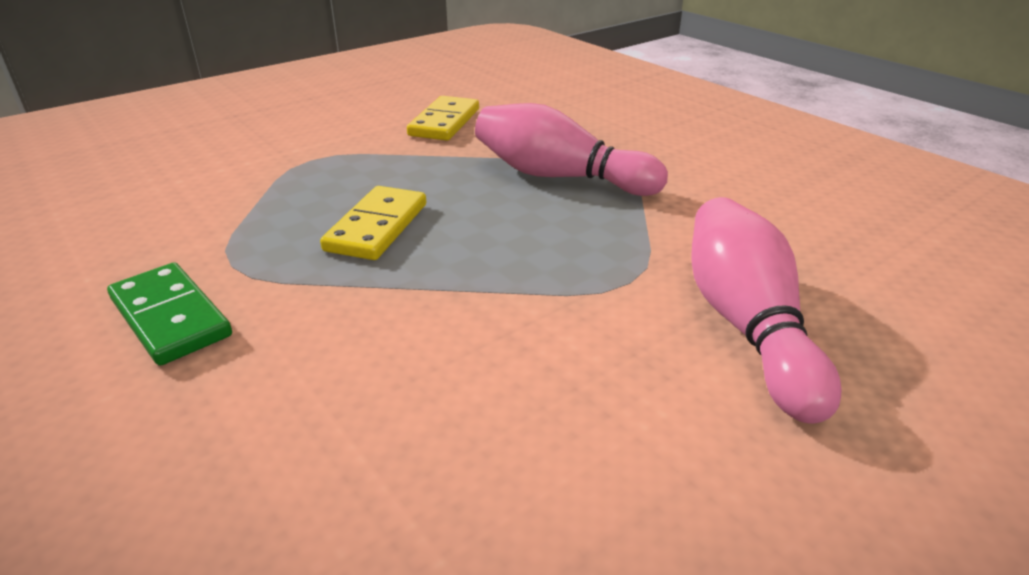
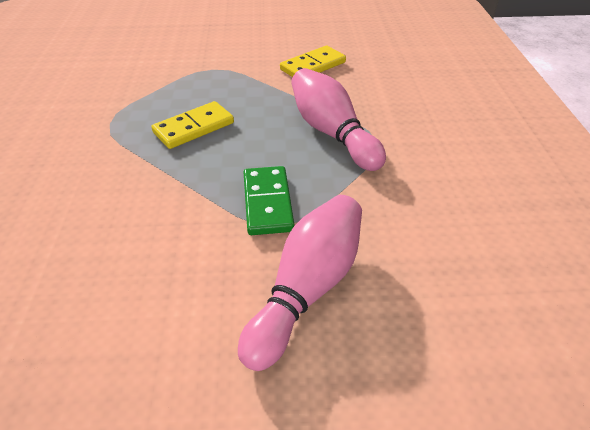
camera: 35 degrees right, 10 degrees up
green domino [107,262,232,366] -> green domino moved to [244,166,294,235]

